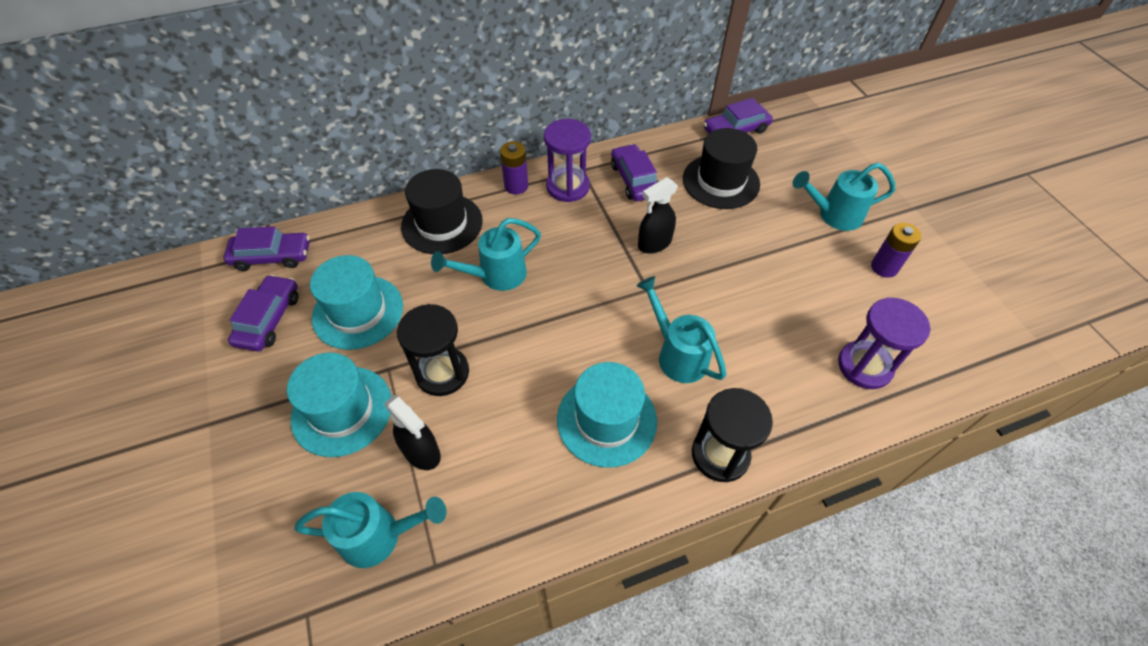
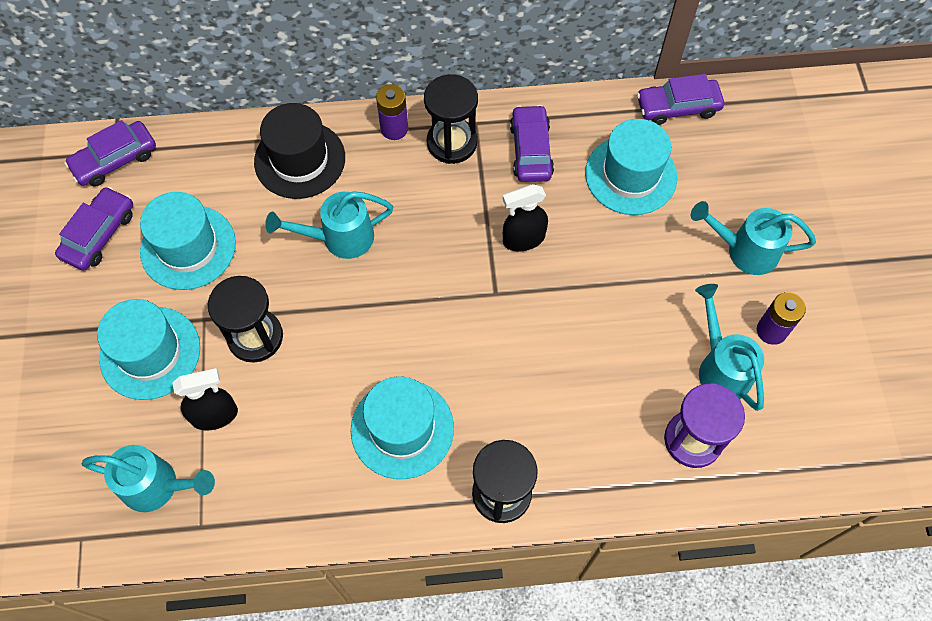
camera: 15 degrees right, 10 degrees up
purple car [223,226,310,271] -> purple car turned 135 degrees clockwise [65,120,156,187]
black spray bottle [385,395,441,470] -> black spray bottle turned 75 degrees counterclockwise [172,368,238,431]
purple hourglass [544,119,591,202] -> black hourglass [424,74,478,164]
turquoise watering can [636,276,726,383] -> turquoise watering can moved to [695,284,764,411]
black hat [683,128,760,209] -> turquoise hat [585,119,677,215]

